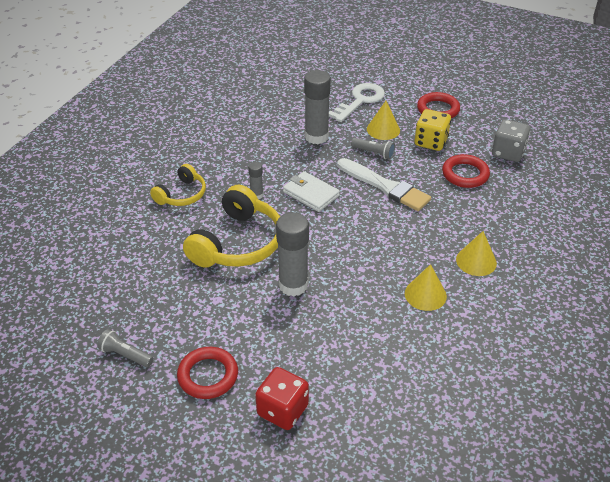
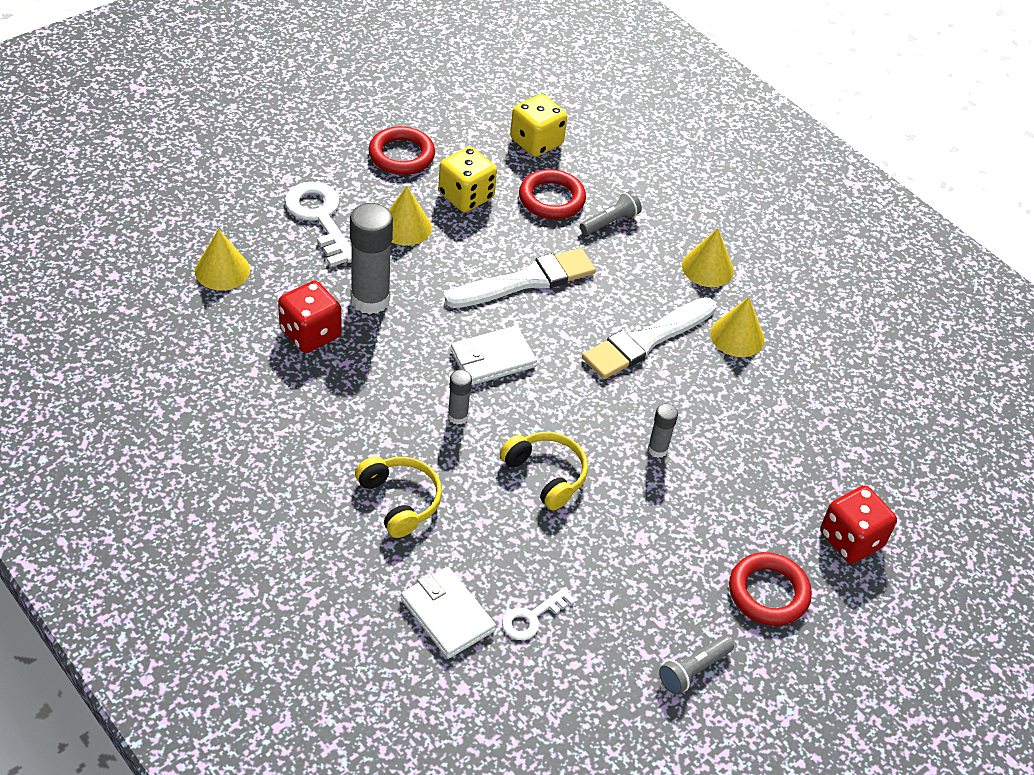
camera: 70 degrees left, 5 degrees up
yellow headphones [183,185,280,268] -> yellow headphones [500,432,588,511], size x0.58
grey glue stick [276,212,309,296] -> grey glue stick [648,403,678,458], size x0.50
grey flashlight [351,138,395,159] -> grey flashlight moved to [580,191,642,235]
grey dice [492,119,530,162] -> yellow dice [510,94,567,157]
none -> yellow cone [195,229,250,290]
none -> red dice [278,281,342,353]
none -> white wallet [401,567,496,659]
none -> white key [502,587,576,640]
none -> white brush [582,297,716,379]

